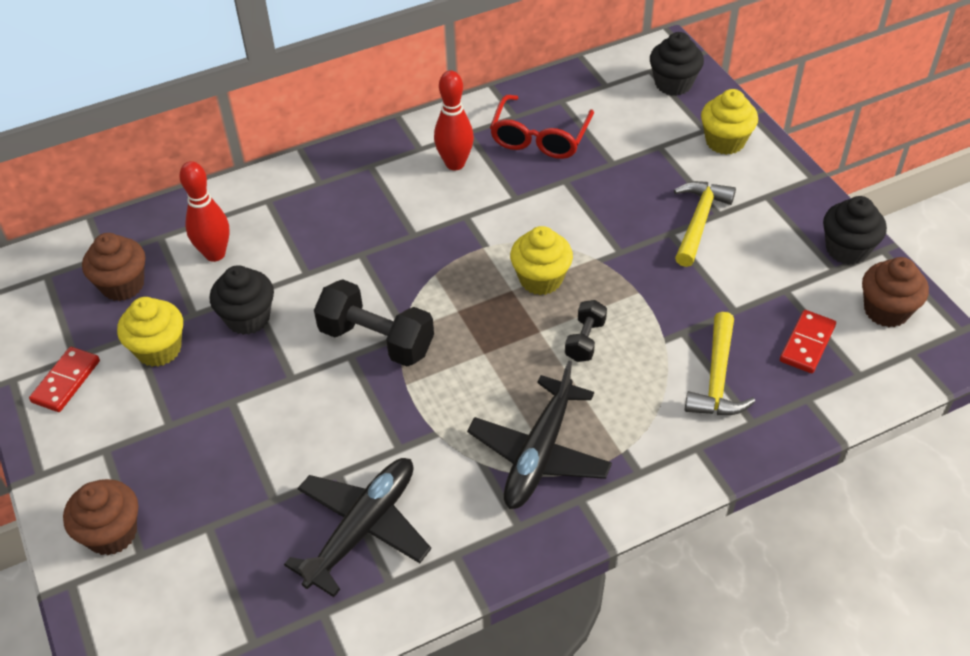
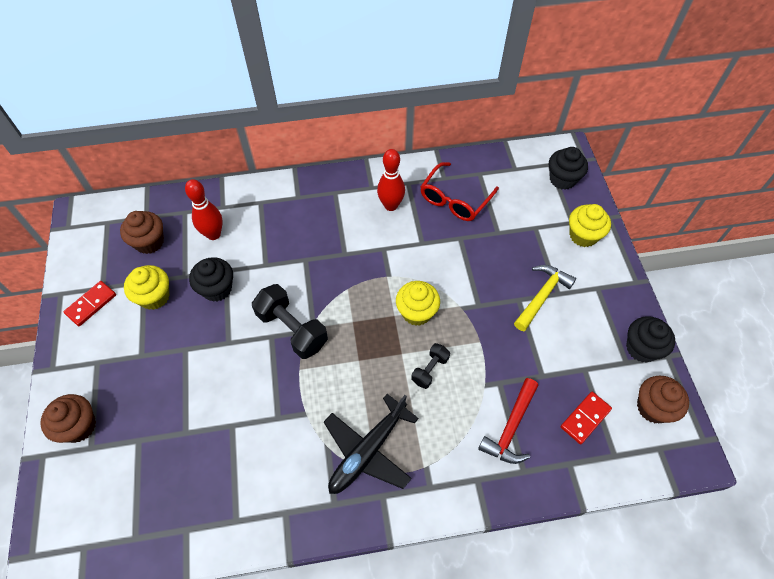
camera: 15 degrees right, 10 degrees up
black plane [284,458,431,597] -> none
yellow hammer [685,312,755,415] -> red hammer [478,378,538,464]

